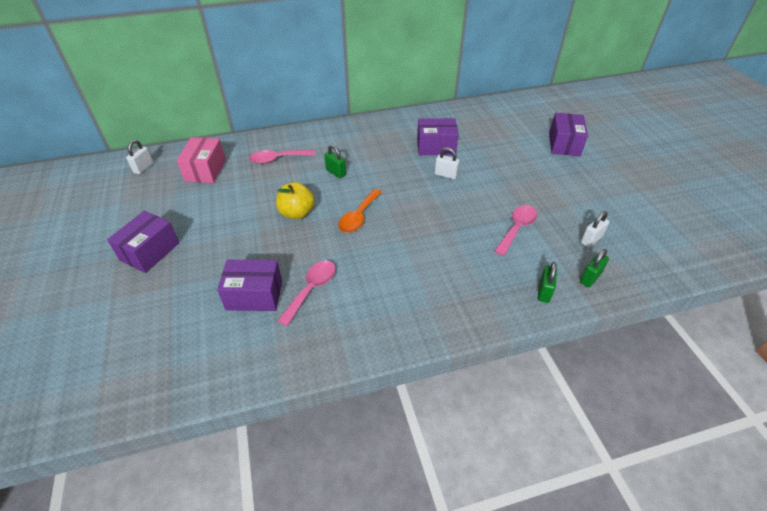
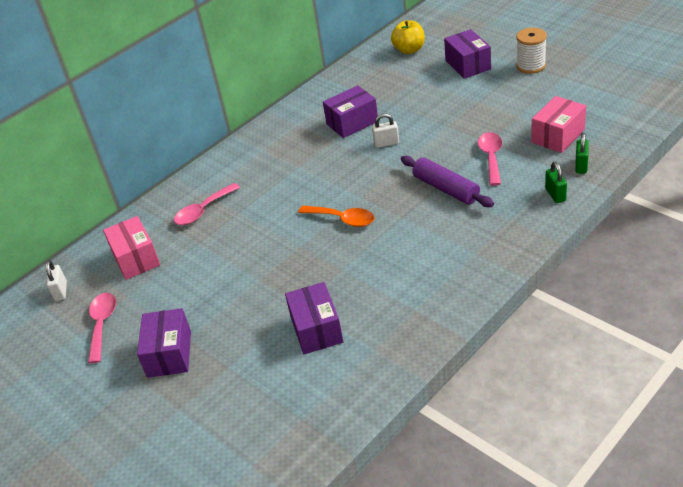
camera: 25 degrees left, 5 degrees down
purple box [217,260,282,311] -> purple box turned 75 degrees counterclockwise [285,282,343,354]
yellow apple [276,182,315,219] -> yellow apple moved to [391,20,425,54]
pink spoon [278,260,336,326] -> pink spoon moved to [88,293,116,363]
green padlock [324,145,346,178] -> none
orange spoon [338,189,382,233] -> orange spoon turned 60 degrees counterclockwise [298,205,375,227]
white padlock [581,211,609,247] -> pink box [531,96,586,153]
none -> purple rolling pin [401,156,494,207]
none -> white spool [516,28,547,74]

